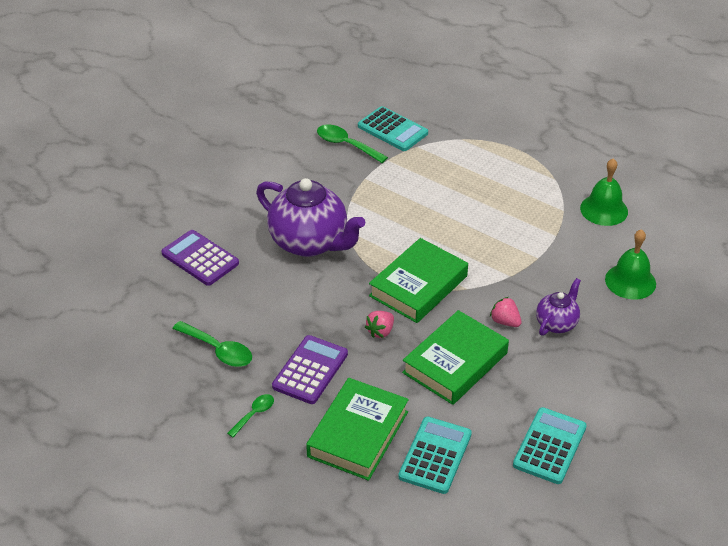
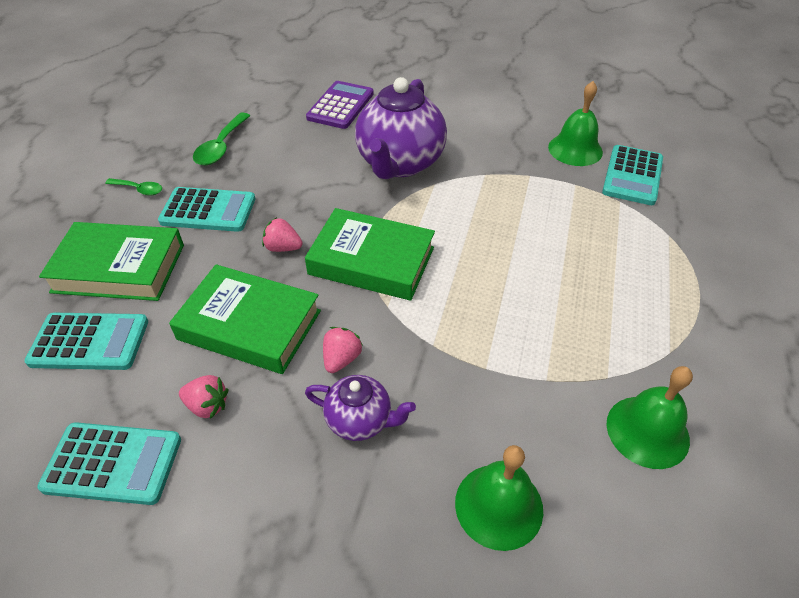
camera: 70 degrees right, 5 degrees up
purple calculator [272,335,348,404] -> turquoise calculator [158,187,255,232]
green spoon [317,125,388,163] -> green bell [548,81,603,166]
none -> pink strawberry [179,375,228,419]

